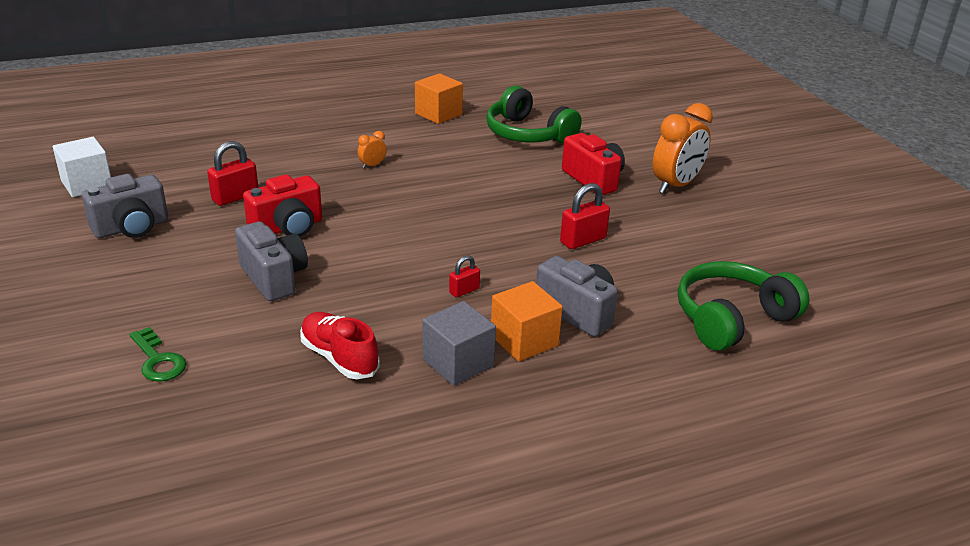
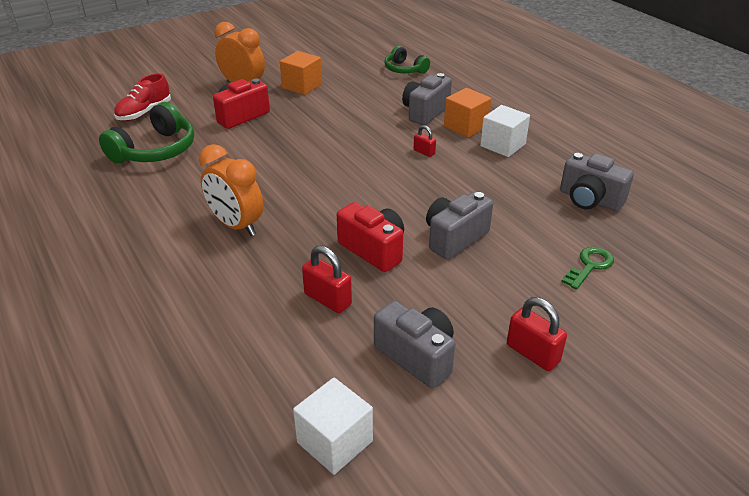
camera: 100 degrees left, 5 degrees up
red shoe [300,312,380,379] -> red shoe moved to [114,74,171,121]
orange clock [358,131,387,168] -> orange clock [199,144,263,236], size x2.28
orange cube [415,73,463,124] -> orange cube moved to [280,51,322,95]
grey cube [423,301,496,386] -> white cube [480,105,530,157]
red padlock [560,183,610,249] -> red padlock moved to [507,297,567,371]
green headphones [678,261,810,351] -> green headphones [384,46,430,74], size x0.61
none -> grey camera [560,153,634,211]

